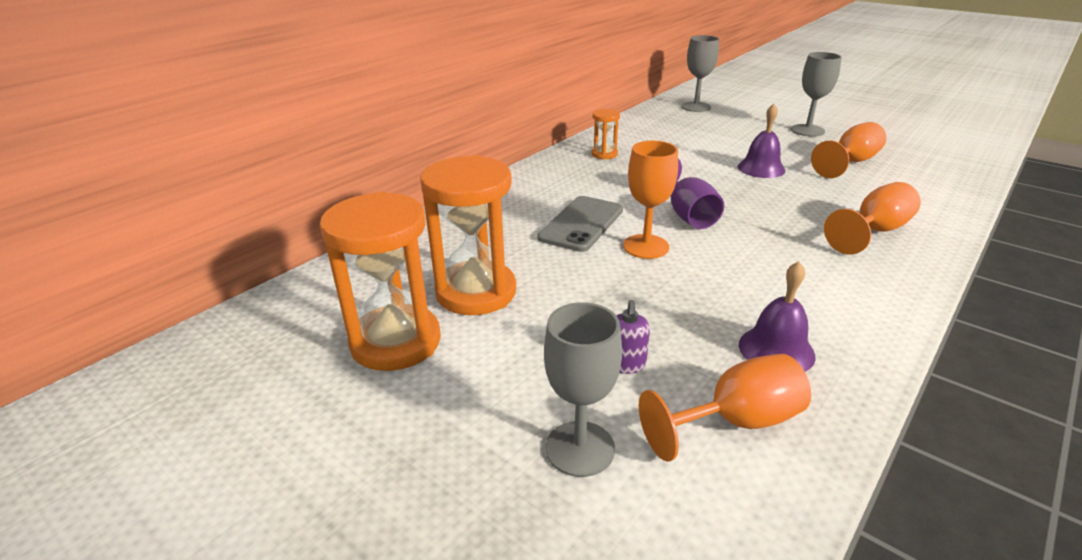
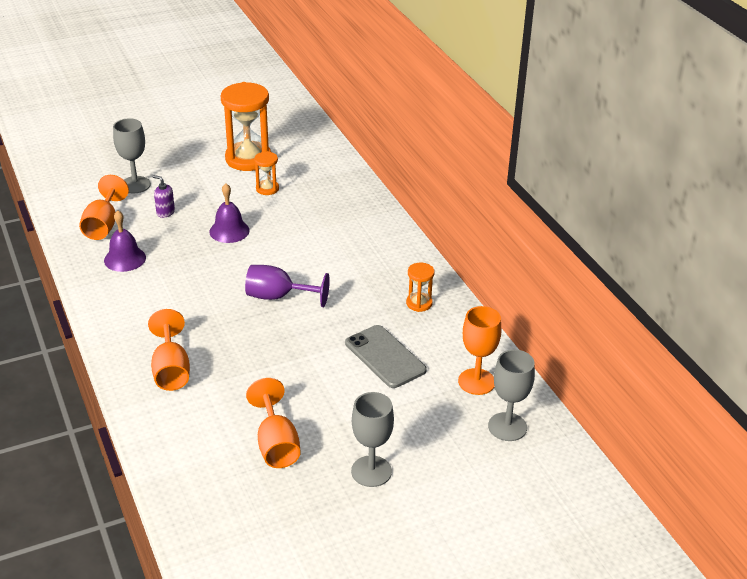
camera: 115 degrees right, 5 degrees up
orange hourglass [420,155,516,315] -> orange hourglass [254,151,279,195], size x0.48
grey phone [538,196,623,252] -> grey phone moved to [345,325,427,388]
orange goblet [623,141,678,259] -> orange goblet moved to [458,306,501,395]
purple bell [738,104,785,178] -> purple bell moved to [209,183,250,243]

